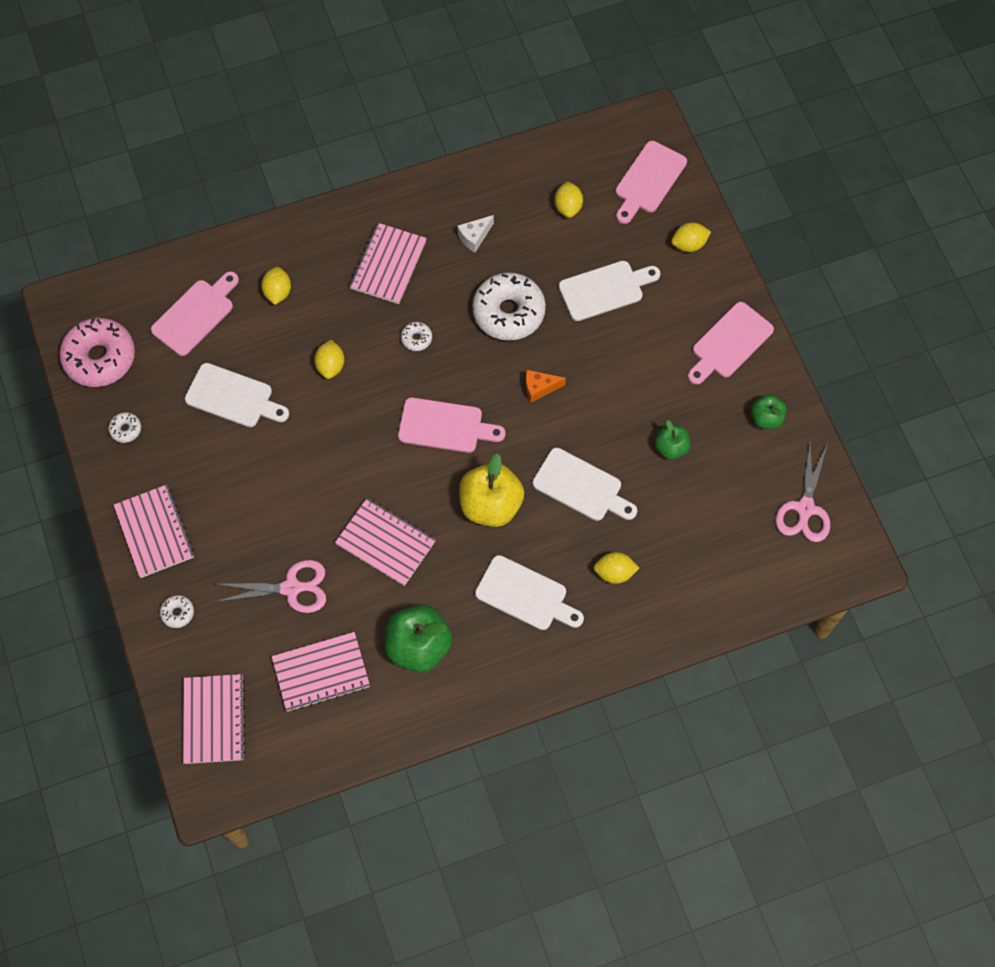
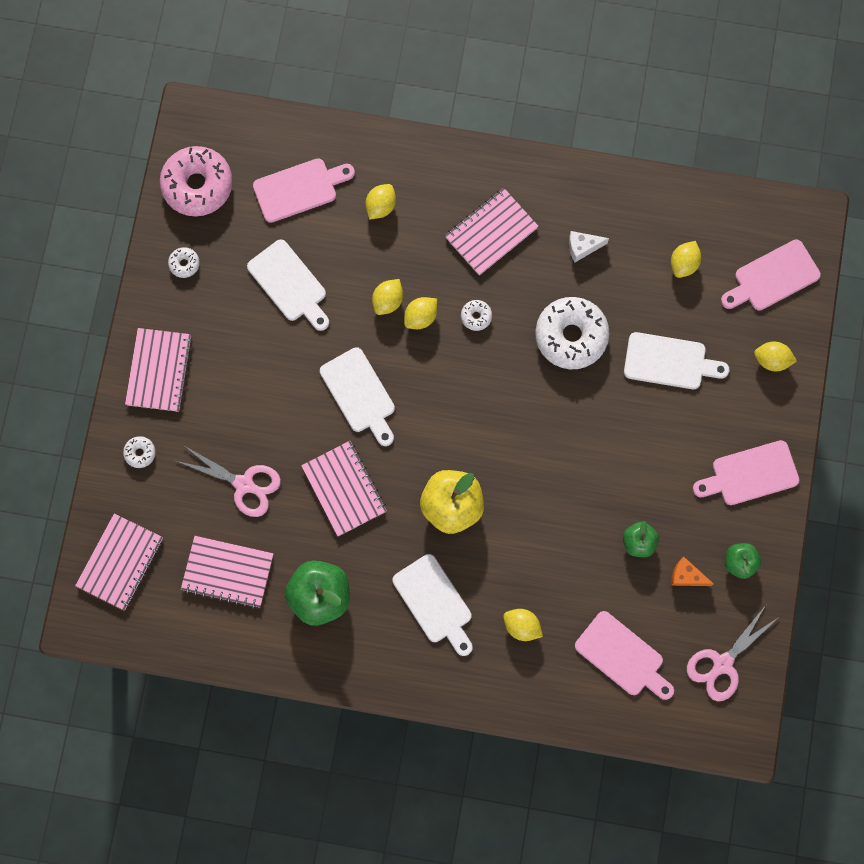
camera: 30 degrees right, 10 degrees up
pink cutting board [398,397,505,453] -> pink cutting board moved to [575,611,674,700]
orange cheese [526,370,566,403] -> orange cheese moved to [671,556,714,586]
white cutting board [532,448,637,521] -> white cutting board moved to [320,347,395,446]
none -> yellow lemon [404,297,437,329]

